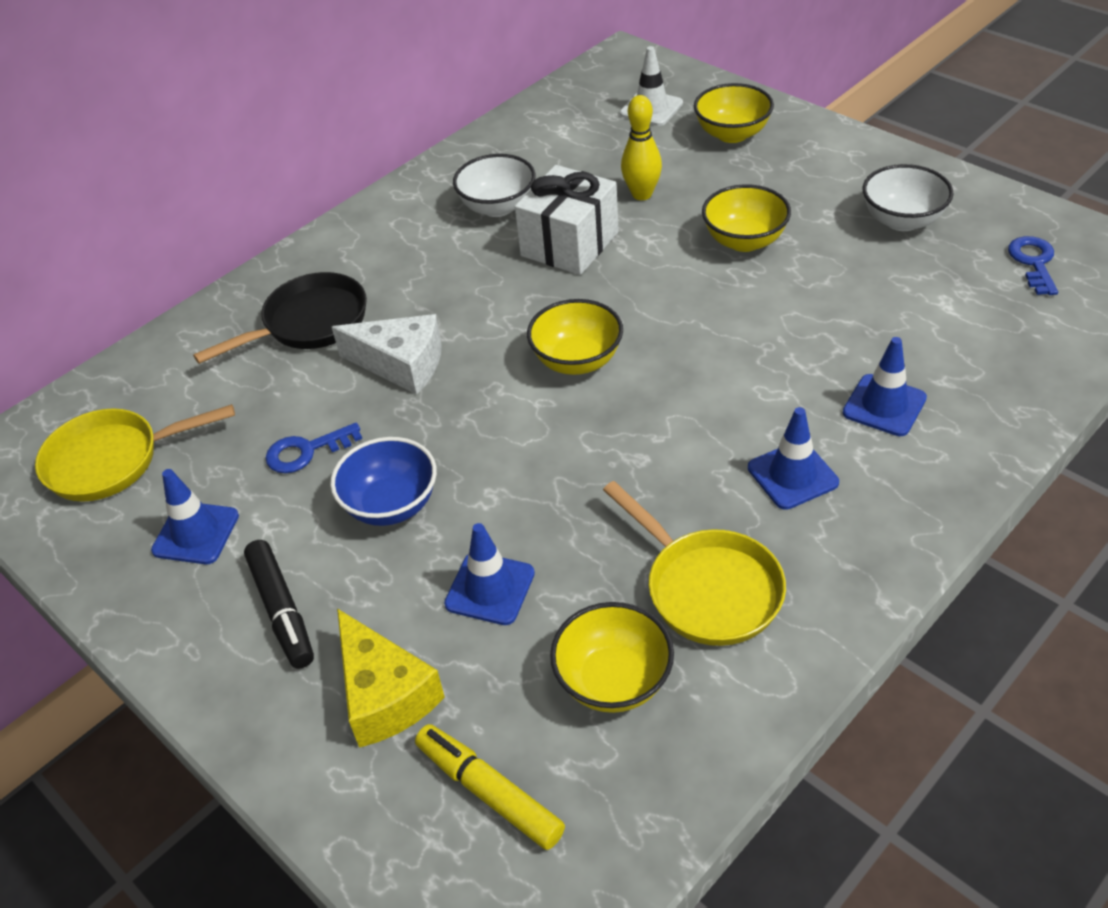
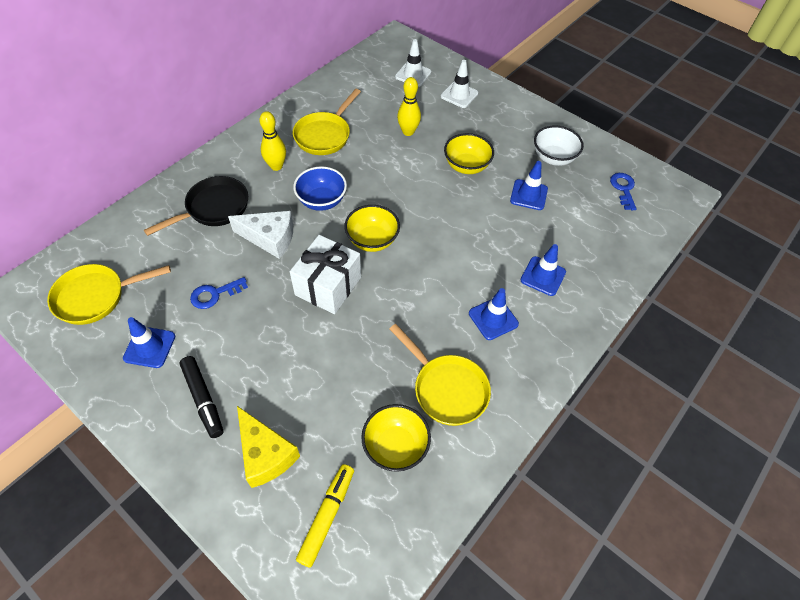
camera: 10 degrees left, 10 degrees up
blue bowl [330,437,437,526] -> blue bowl moved to [293,166,347,211]
yellow marker [415,724,565,850] -> yellow marker turned 75 degrees clockwise [296,464,354,568]
blue traffic cone [444,523,535,625] -> blue traffic cone moved to [510,161,548,210]
white bowl [453,154,536,217] -> yellow pan [293,89,361,155]
white gift [515,165,619,275] -> white gift moved to [290,235,361,314]
yellow bowl [694,83,774,143] -> white traffic cone [441,60,478,108]
none -> yellow bowling pin [259,111,286,171]

